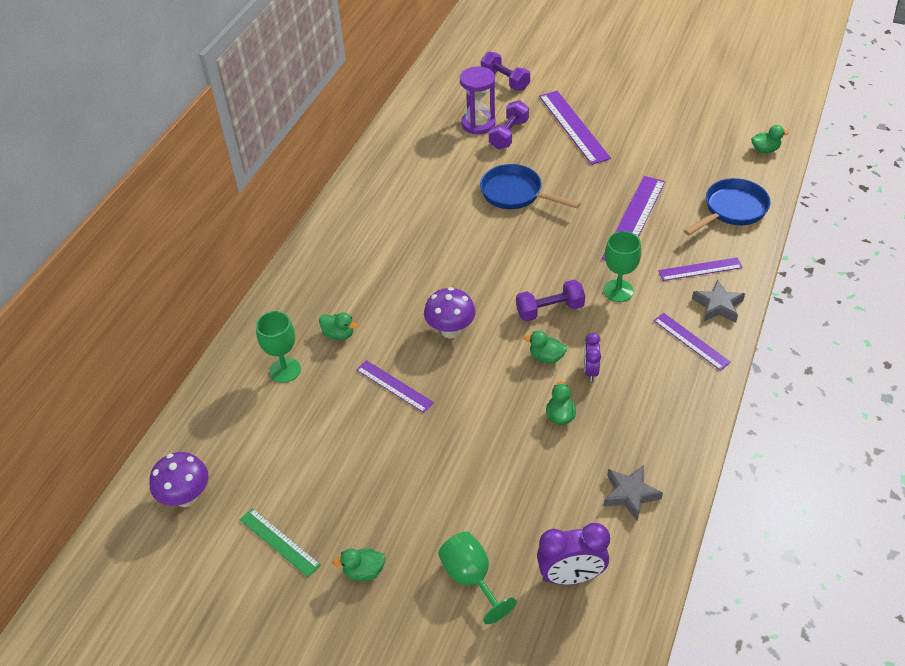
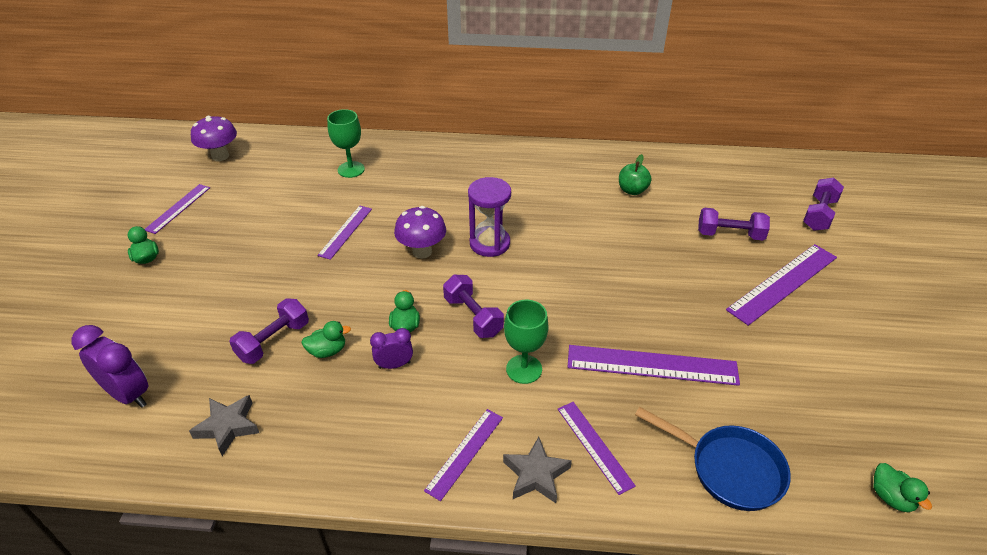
camera: 70 degrees right, 5 degrees down
green ruler [240,508,321,577] -> purple ruler [145,184,210,234]
green duck [319,313,357,340] -> none
green goblet [438,531,517,624] -> none
purple hourglass [460,66,496,134] -> purple hourglass moved to [468,177,511,257]
blue pan [480,164,581,209] -> none
purple clock [537,523,610,585] -> purple clock turned 150 degrees clockwise [72,325,148,408]
none -> purple dumbbell [229,298,309,364]
none -> green apple [619,154,652,195]

